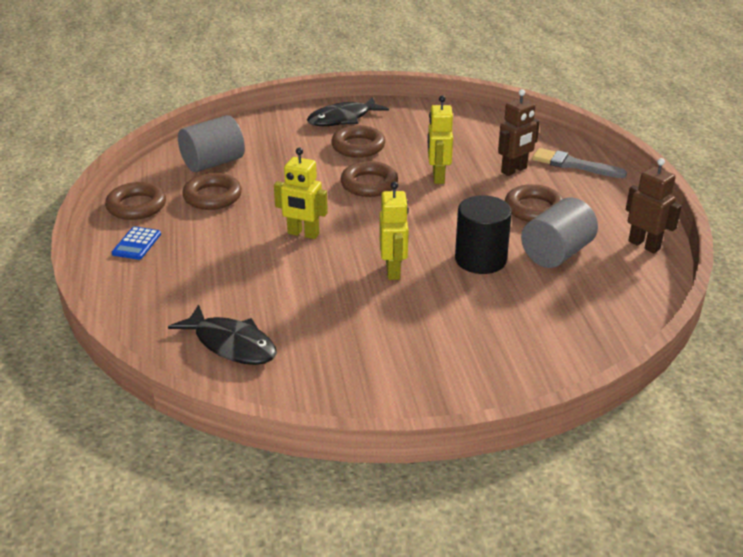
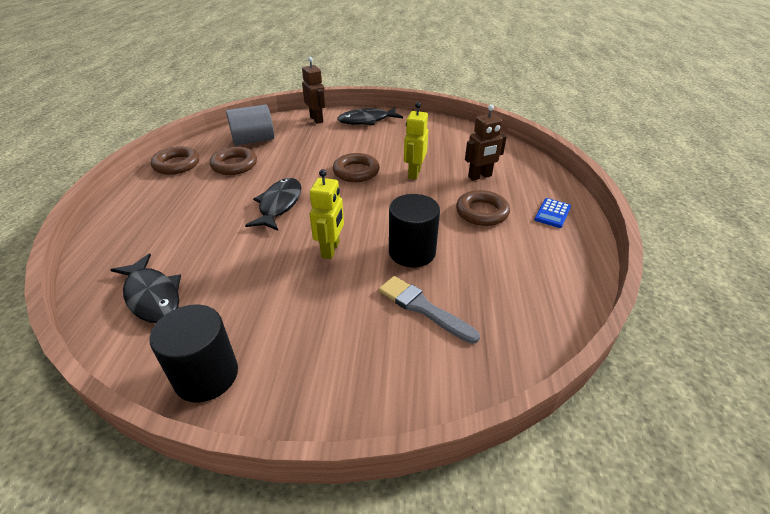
camera: 15 degrees right, 5 degrees up
blue calculator [112,226,161,260] -> blue calculator moved to [534,198,571,228]
yellow robot [274,148,328,239] -> black fish [245,178,301,231]
brown ring [331,125,385,158] -> none
grey cylinder [521,197,598,268] -> none
grey brush [532,148,627,178] -> grey brush moved to [379,276,480,344]
brown robot [626,158,682,253] -> brown robot moved to [302,57,326,124]
none -> black cylinder [149,304,238,403]

